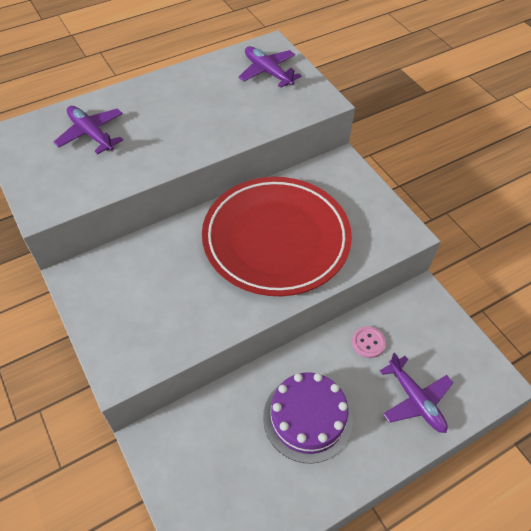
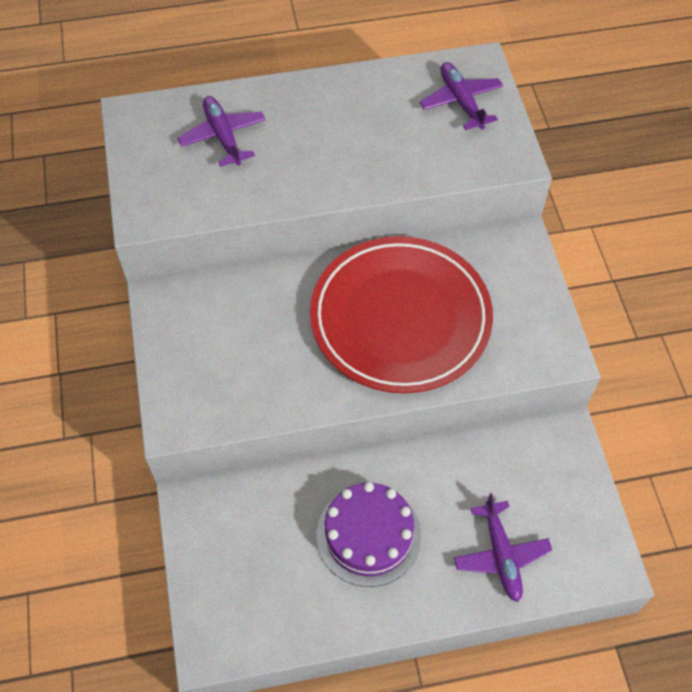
camera: 20 degrees right, 5 degrees up
pink button [352,326,386,358] -> none

